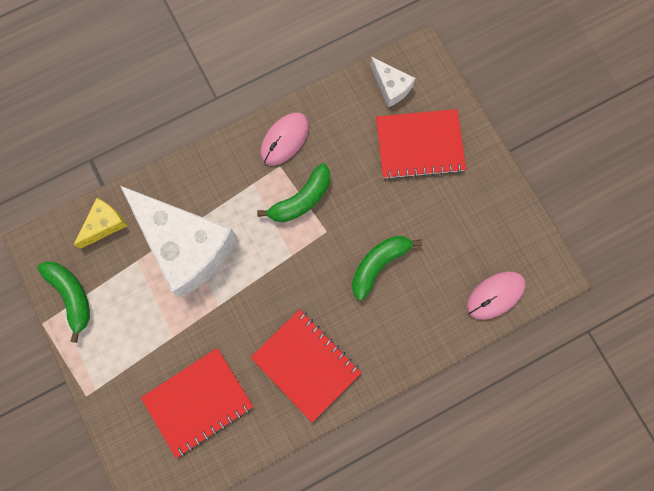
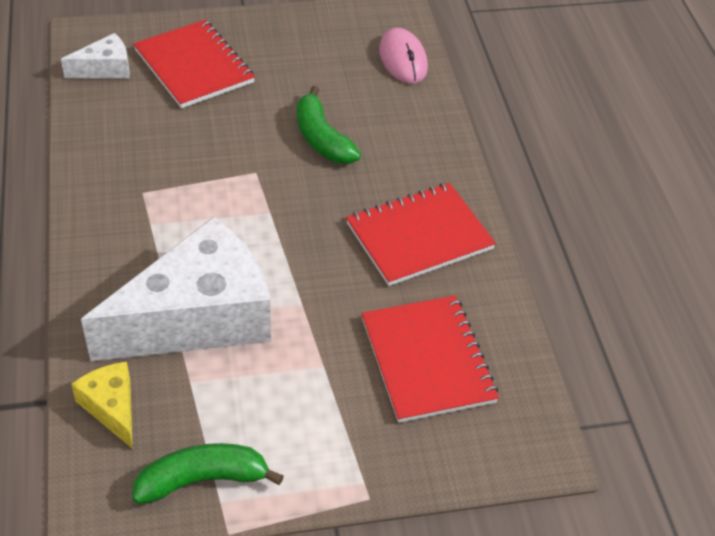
camera: 75 degrees left, 30 degrees down
green banana [257,163,330,222] -> none
pink mouse [260,113,309,166] -> none
red notebook [376,109,466,180] -> red notebook turned 45 degrees counterclockwise [133,20,255,108]

